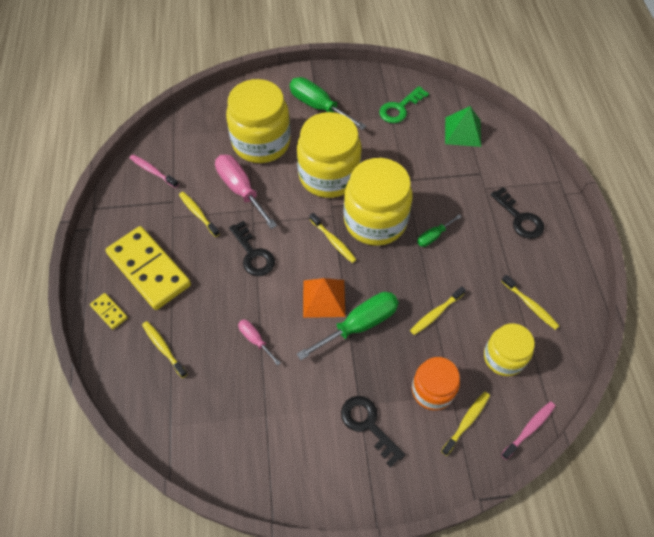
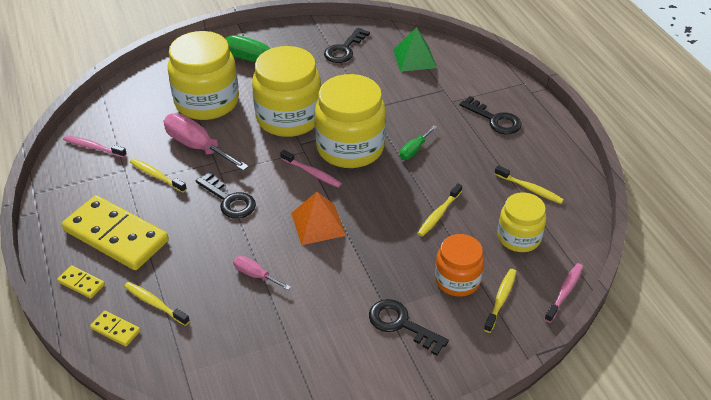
camera: 15 degrees left, 15 degrees down
green screwdriver [297,292,399,360] -> none
yellow toothbrush [309,213,357,263] -> pink toothbrush [280,150,342,188]
green key [379,86,429,123] -> black key [324,28,370,63]
none -> yellow domino [90,311,140,346]

